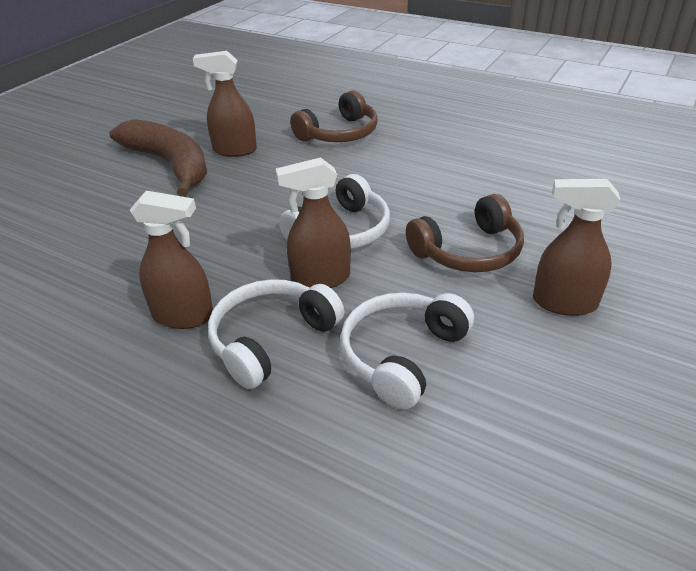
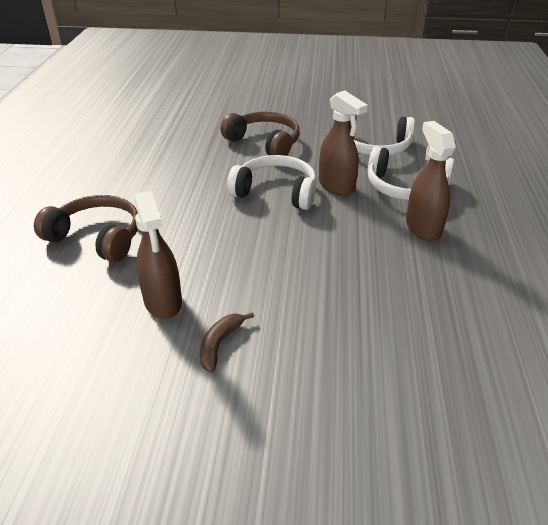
camera: 115 degrees left, 0 degrees up
brown banana [110,119,207,197] -> brown banana [200,312,254,373], size x0.40
brown spray bottle [533,179,620,316] -> none

